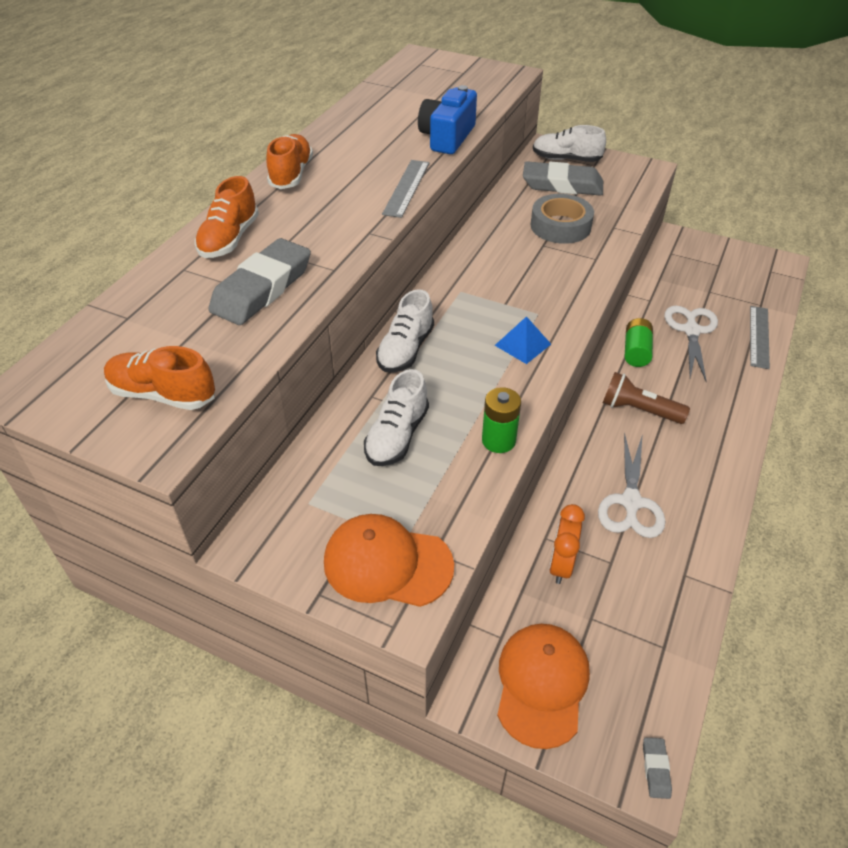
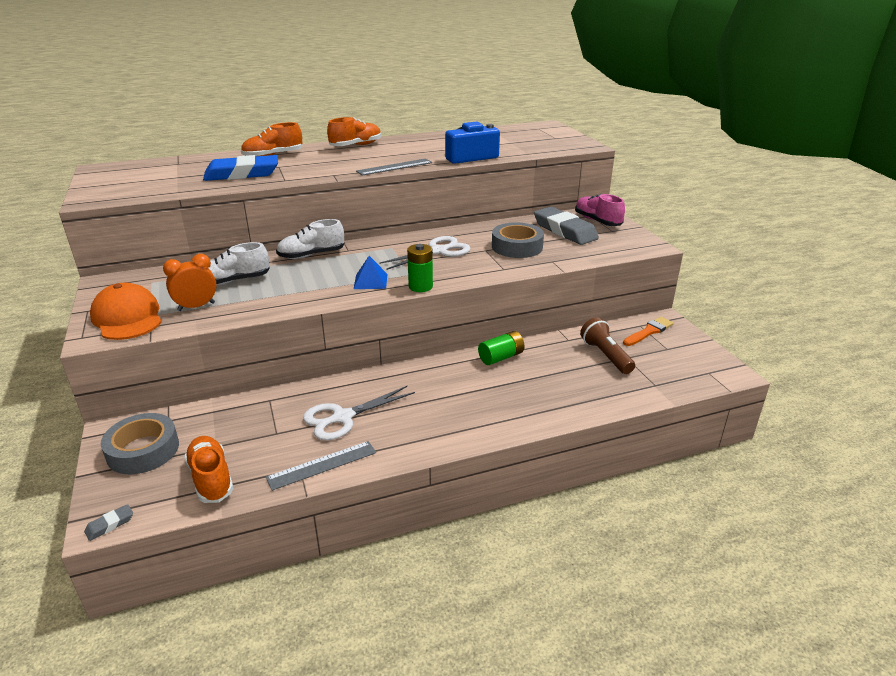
camera: 45 degrees right, 15 degrees down
orange shoe [104,346,215,410] -> orange shoe moved to [184,436,234,503]
grey eraser [208,238,311,325] -> blue eraser [203,155,278,181]
green battery [482,387,521,453] -> green battery moved to [407,244,433,292]
orange cap [497,624,590,749] -> grey tape [101,413,179,474]
white shoe [533,125,606,162] -> pink shoe [575,194,625,226]
orange clock [549,504,585,584] -> orange clock moved to [163,254,217,311]
brown flashlight [603,372,690,424] -> brown flashlight moved to [580,317,635,374]
white scissors [664,306,718,382] -> white scissors moved to [379,236,471,270]
grey ruler [750,306,770,369] -> grey ruler moved to [266,441,376,491]
none -> orange brush [623,317,674,346]

